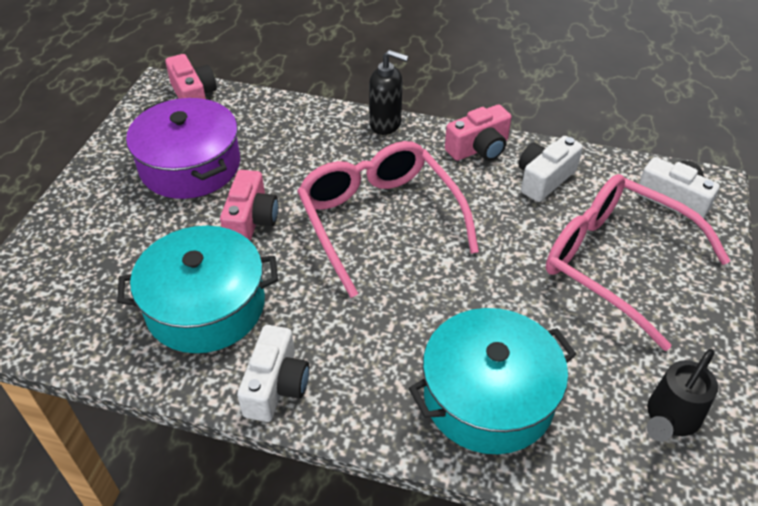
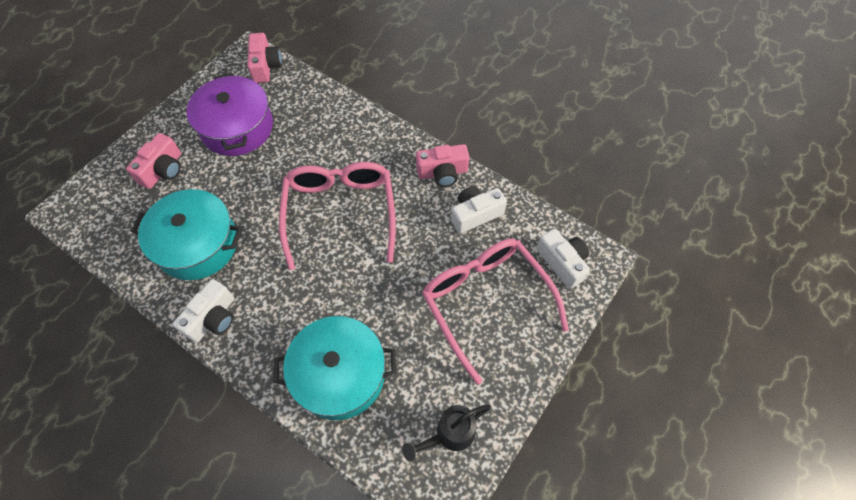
camera: 20 degrees right, 15 degrees up
pink camera [220,170,278,242] -> pink camera moved to [126,133,181,189]
black soap dispenser [369,50,409,135] -> none

